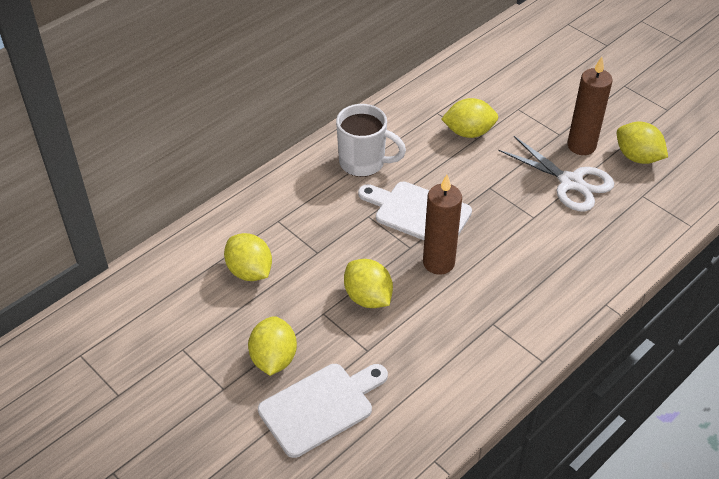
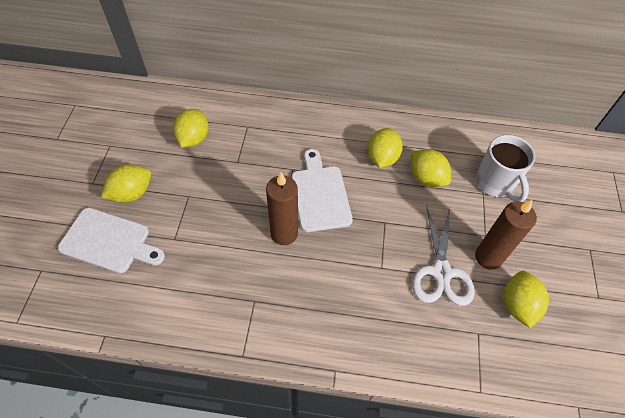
camera: 50 degrees right, 10 degrees up
white mug [336,104,406,177] -> white mug moved to [476,135,535,202]
yellow lemon [344,259,393,308] -> yellow lemon moved to [367,128,403,168]

